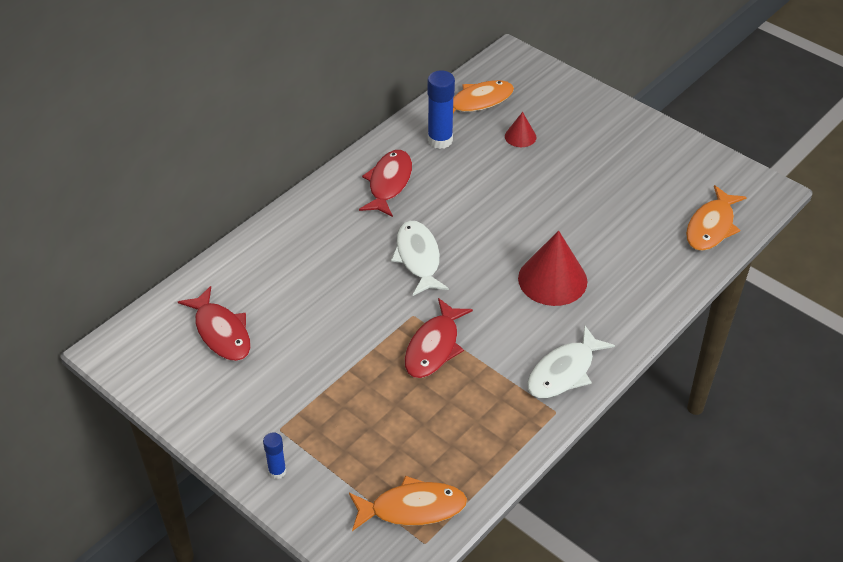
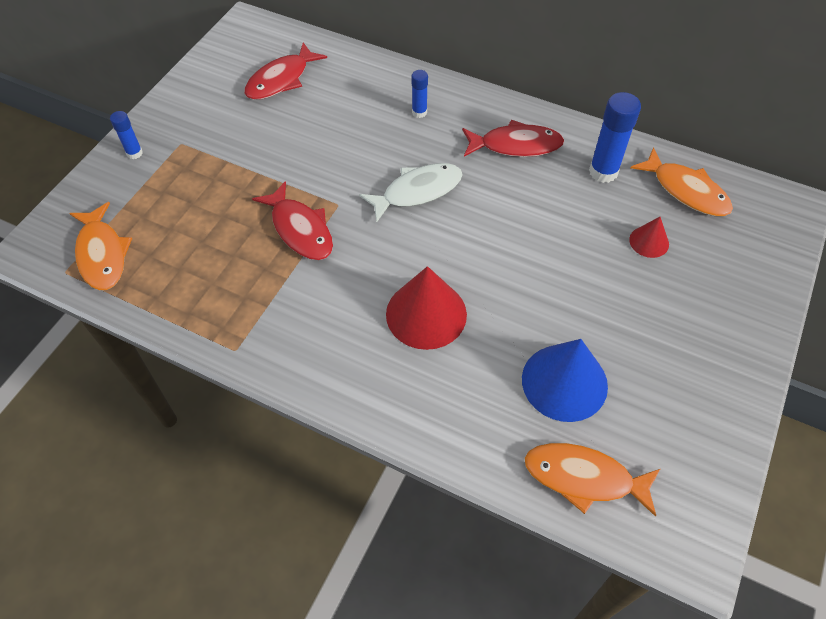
camera: 75 degrees right, 10 degrees up
red fish [404,298,473,378] -> red fish turned 135 degrees counterclockwise [252,181,333,260]
white fish [527,326,615,398] -> none
none -> blue glue stick [411,70,428,118]
none -> blue cone [522,339,608,422]

